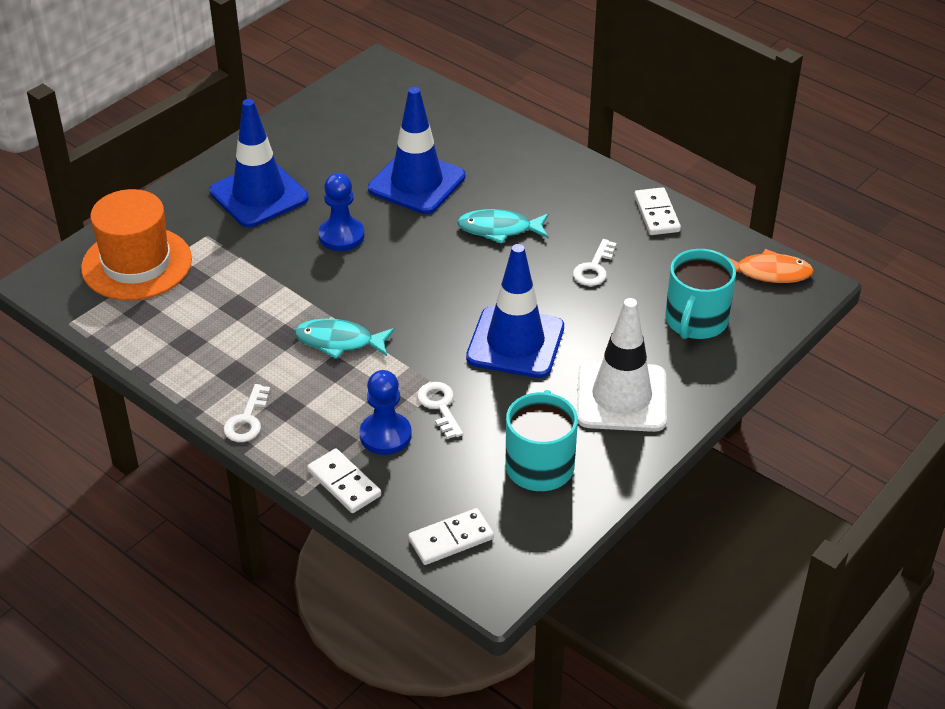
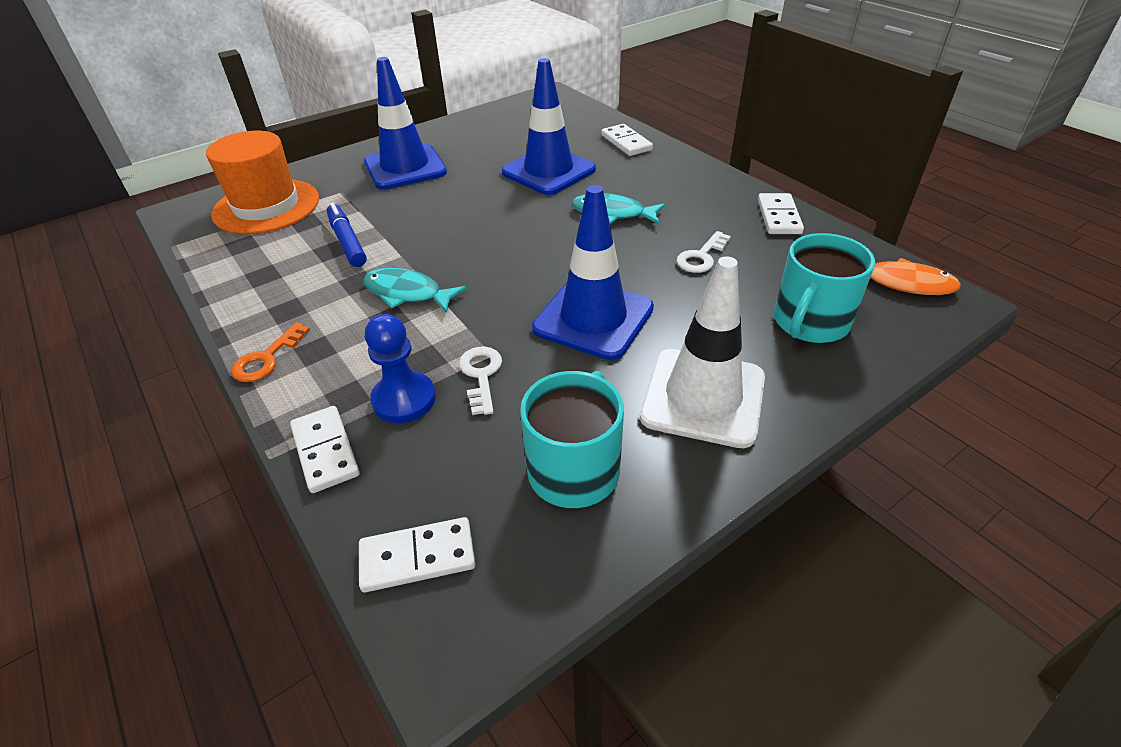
camera: 15 degrees right, 0 degrees up
white key [224,384,270,442] -> orange key [231,322,310,382]
blue pawn [319,173,365,251] -> none
none -> blue marker [327,203,367,267]
none -> white domino [601,124,653,156]

